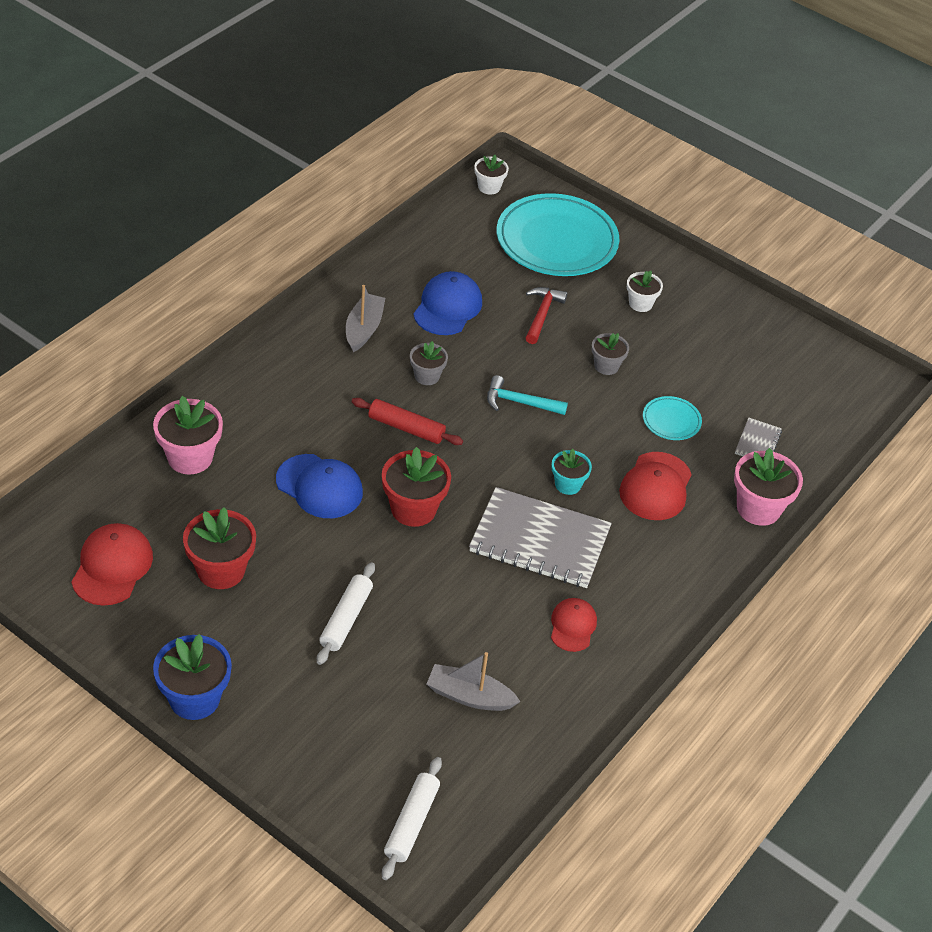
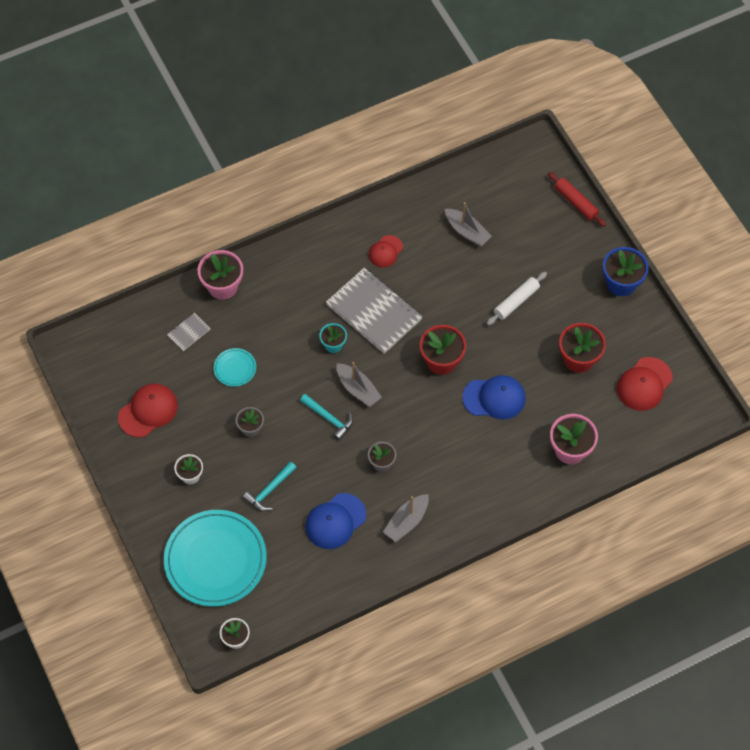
camera: 150 degrees left, 15 degrees up
blue cap [276,454,363,518] -> blue cap turned 120 degrees clockwise [462,375,526,419]
red rolling pin [352,398,463,445] -> red rolling pin moved to [548,172,606,227]
white rolling pin [382,757,442,880] -> none
red hammer [526,287,567,344] -> turquoise hammer [243,461,297,511]
red cap [619,452,692,520] -> red cap moved to [118,383,178,438]
none -> grey boat [337,362,382,407]

